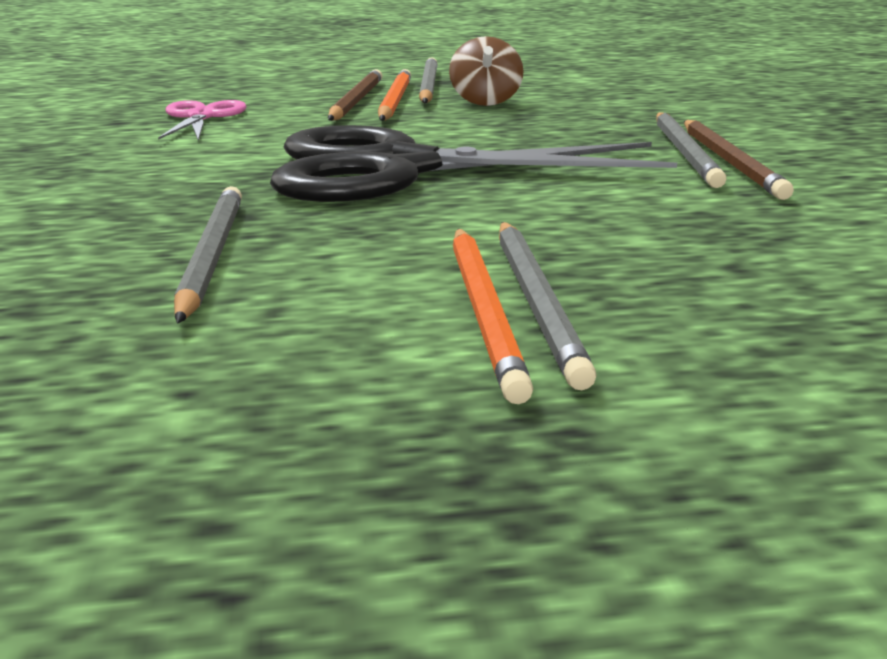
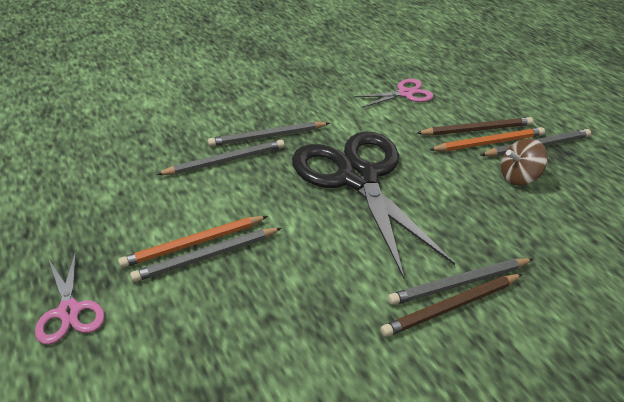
camera: 70 degrees right, 15 degrees up
none -> pink scissors [35,251,105,345]
none -> grey pencil [208,122,330,147]

